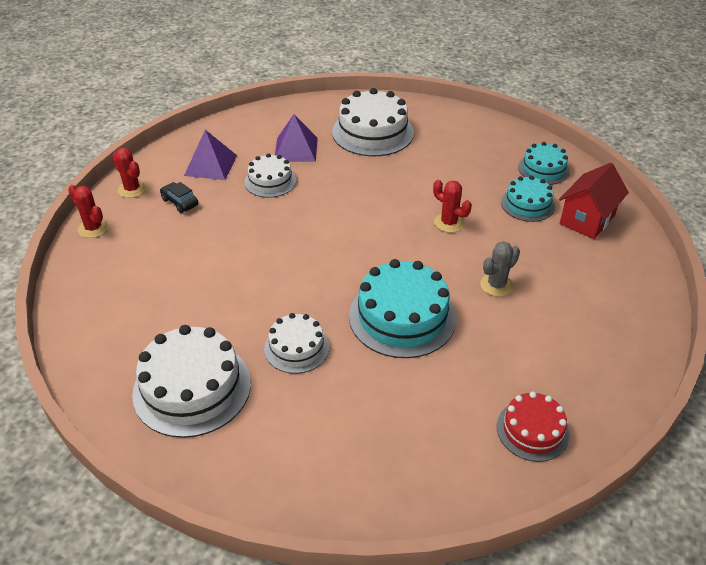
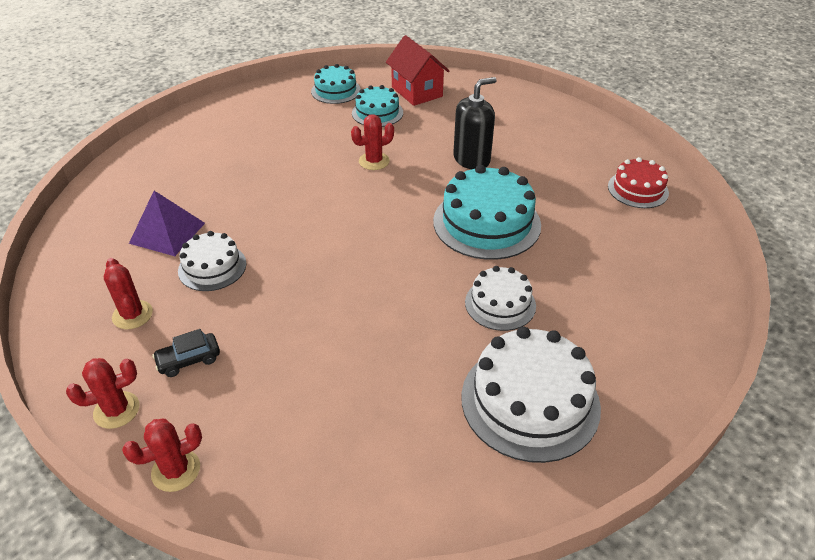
camera: 70 degrees left, 0 degrees up
purple pyramid [184,130,237,180] -> red cactus [103,258,153,329]
white cake [332,88,414,156] -> none
grey cactus [480,241,520,297] -> black soap dispenser [453,77,497,169]

